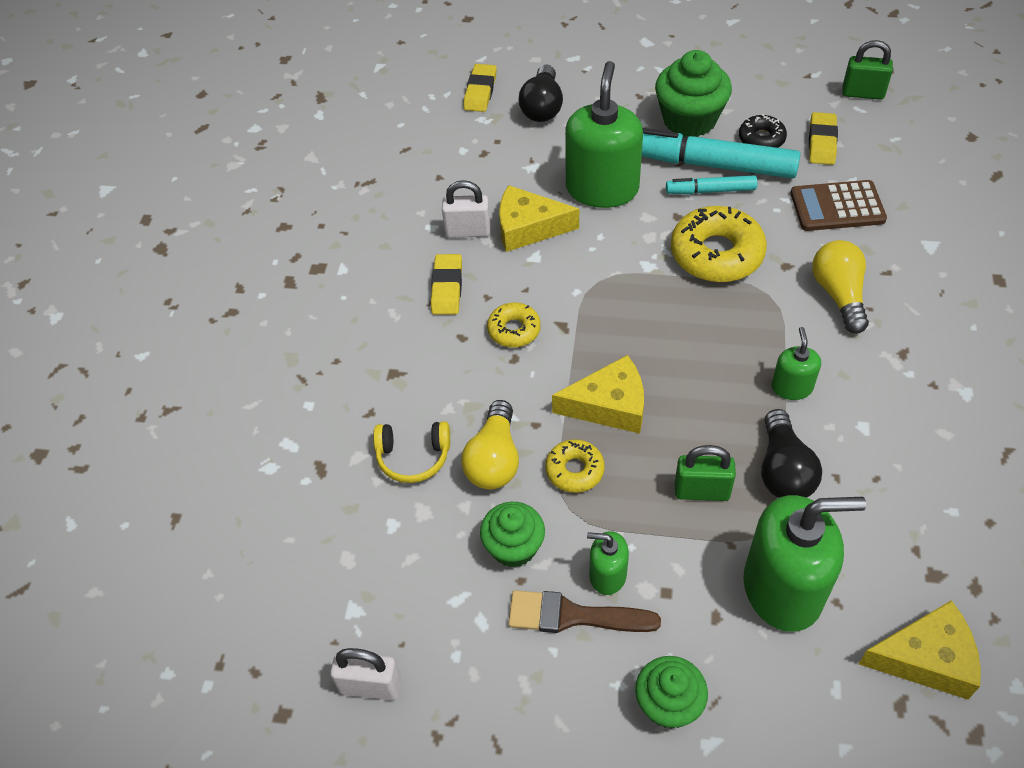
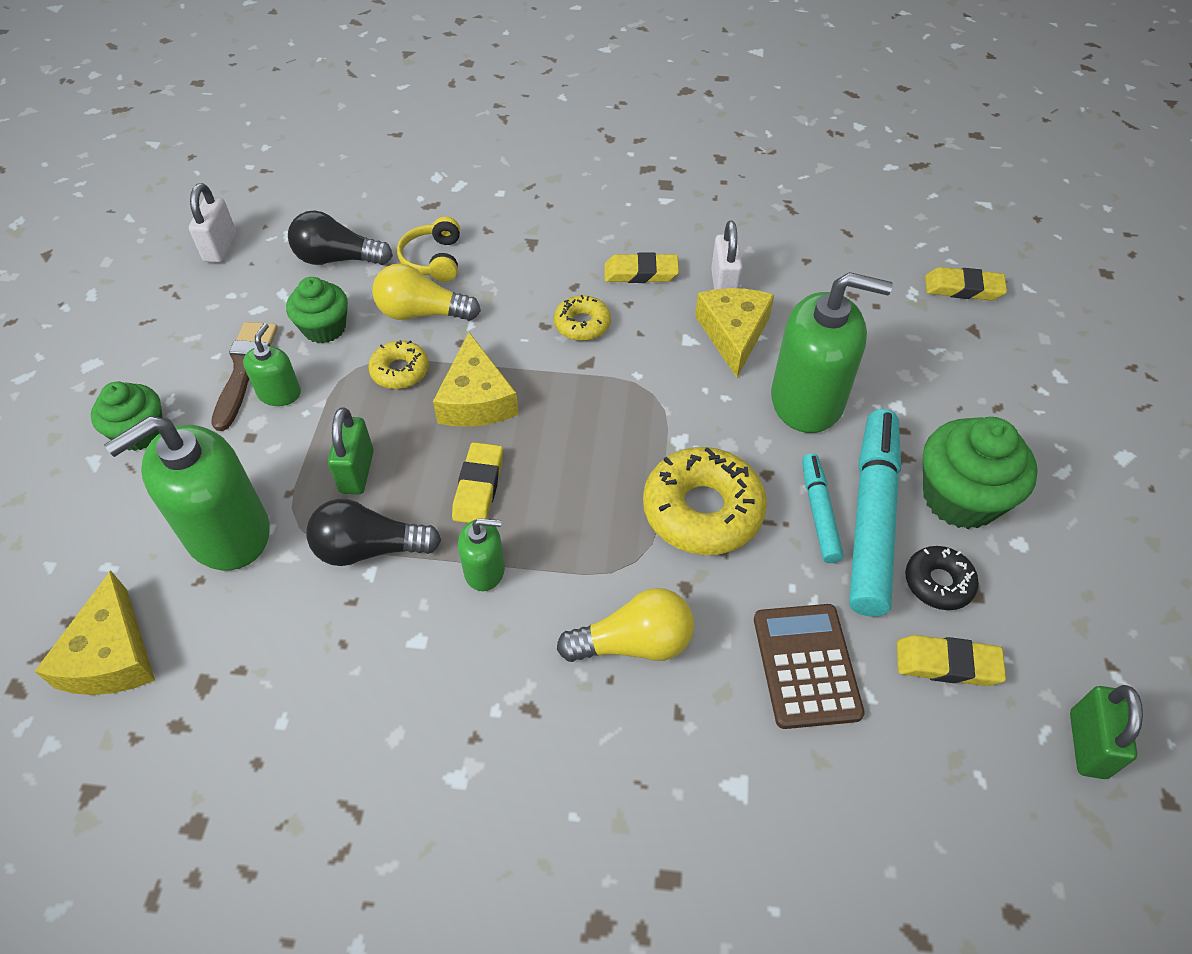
camera: 85 degrees right, 0 degrees up
black light bulb [519,65,563,122] -> black light bulb moved to [288,210,393,265]
green soap dispenser [743,495,866,631] -> green soap dispenser turned 60 degrees clockwise [104,416,270,570]
none -> yellow eraser [452,442,503,523]

